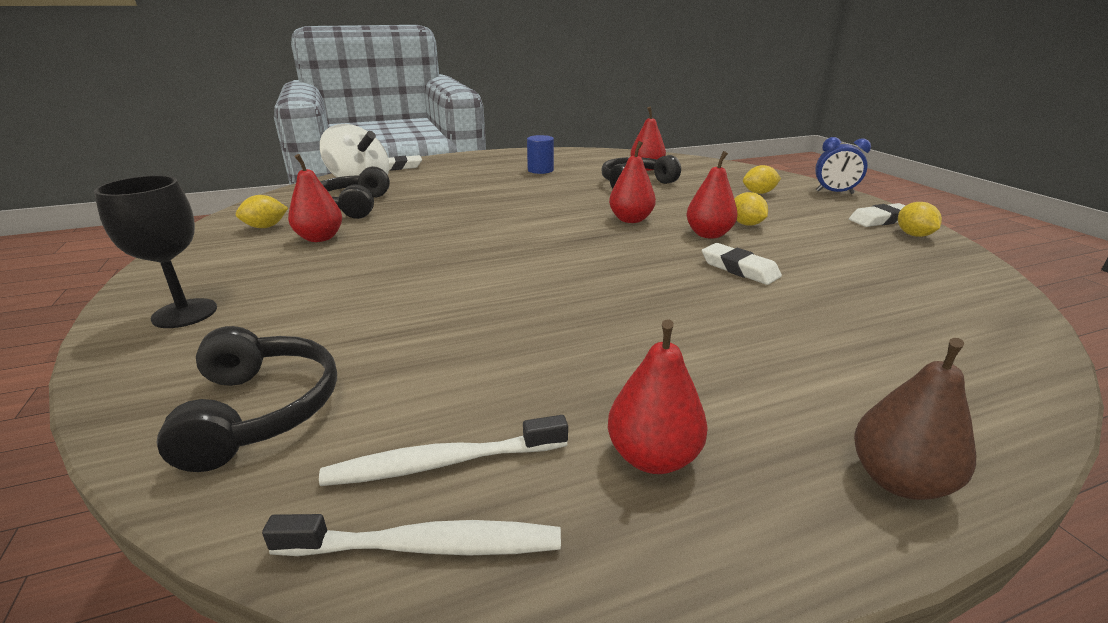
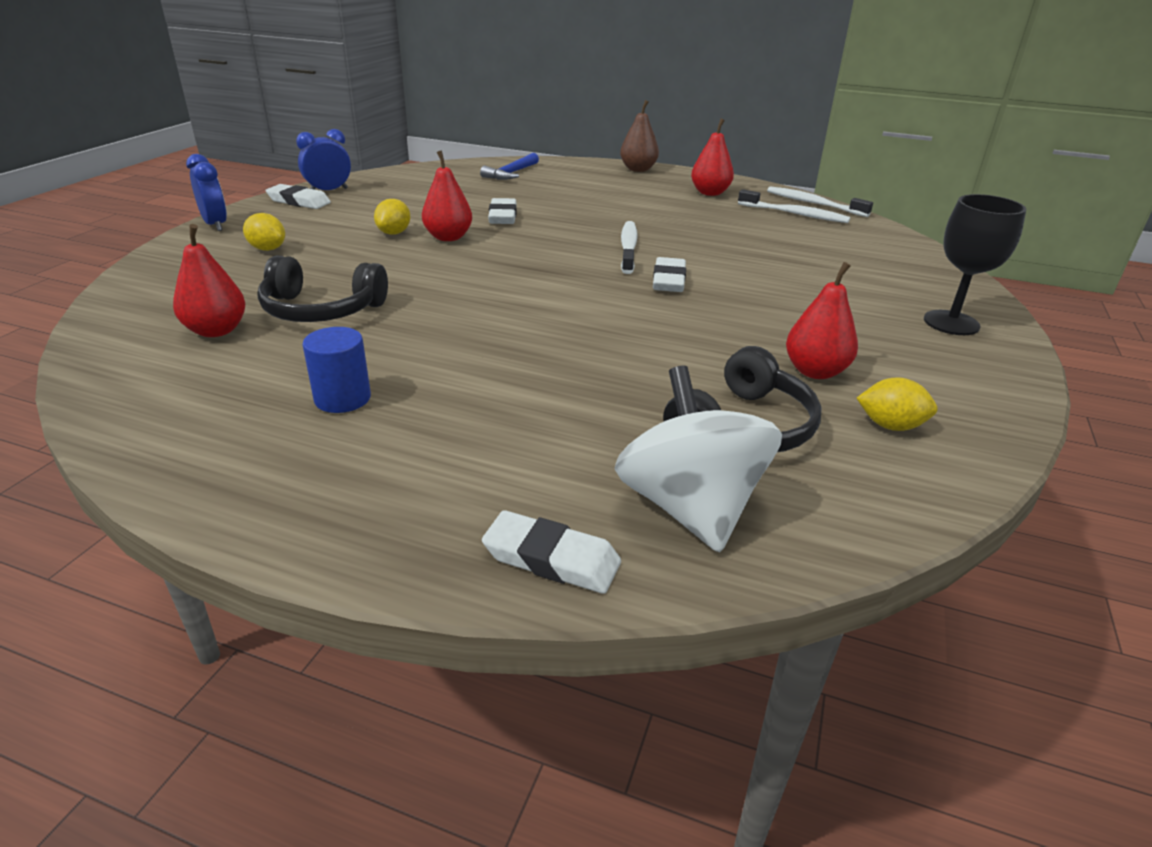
camera: 140 degrees left, 5 degrees up
black headphones [156,326,337,472] -> none
red pear [609,141,656,223] -> none
yellow lemon [898,202,942,237] -> blue clock [296,129,351,190]
none -> blue hammer [480,153,539,180]
none -> white toothbrush [621,221,638,274]
none -> white eraser [653,257,686,292]

